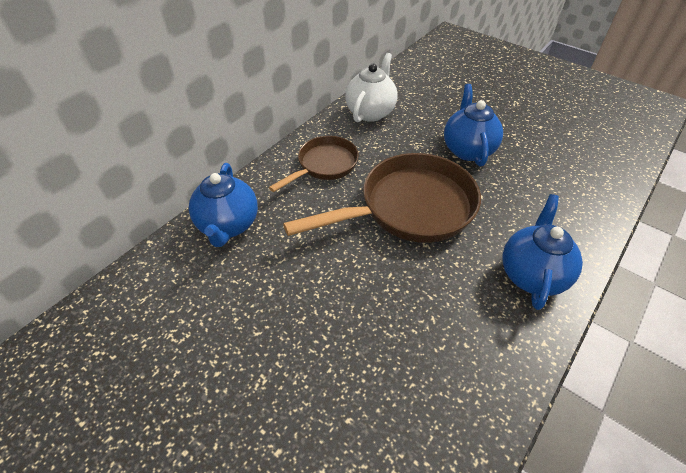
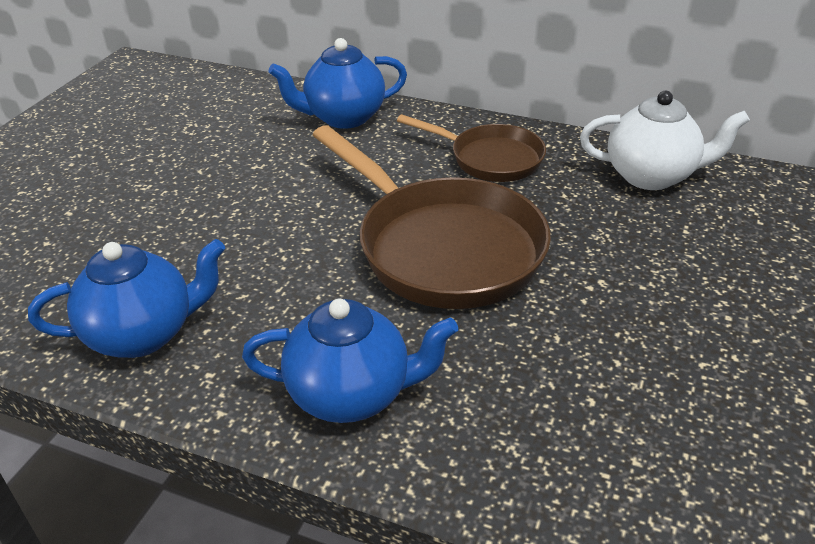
camera: 75 degrees right, 10 degrees down
blue teapot [444,84,503,166] -> blue teapot moved to [28,239,225,358]

